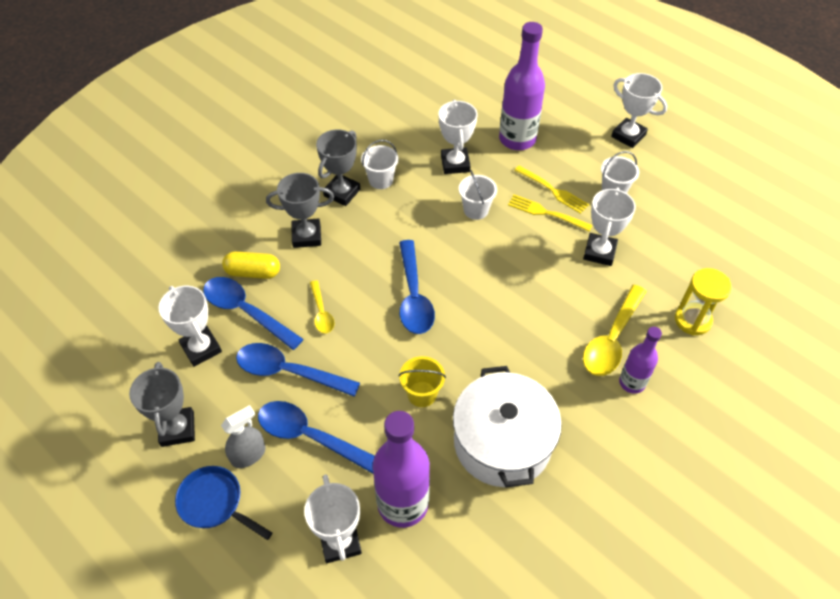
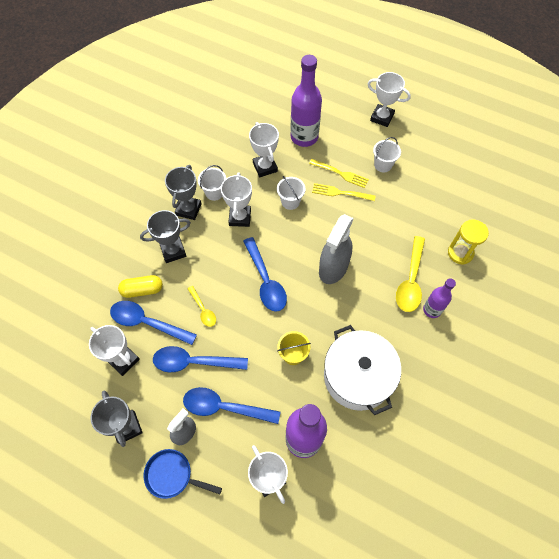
camera: 15 degrees left, 10 degrees up
white trophy [583,187,636,266] -> white trophy moved to [221,172,252,227]
none -> grey spray bottle [319,214,354,284]

